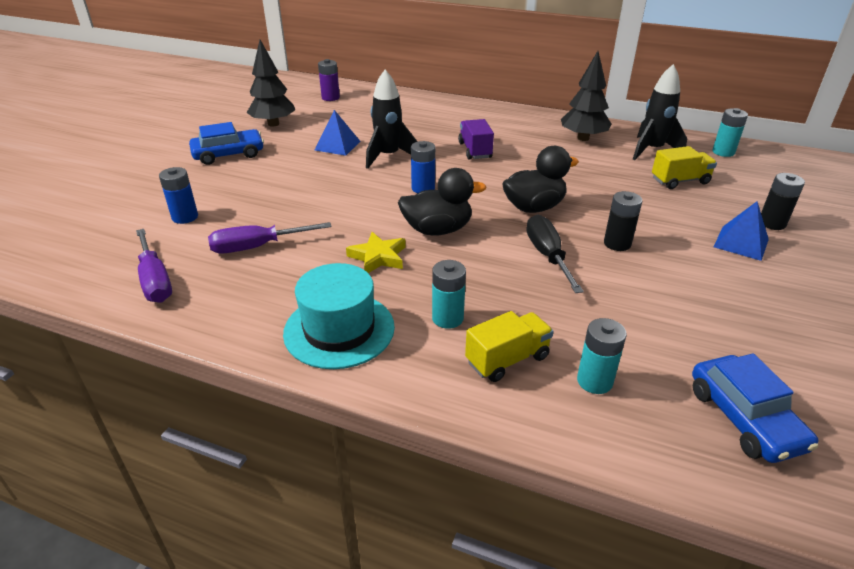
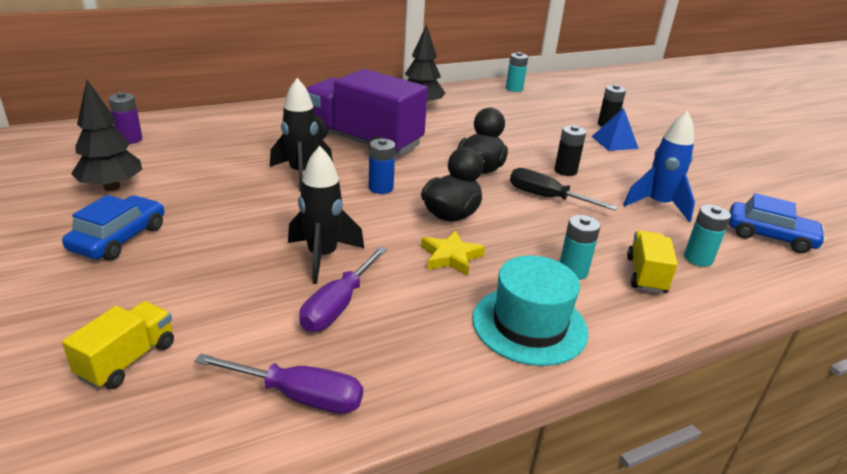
camera: 50 degrees left, 5 degrees down
blue battery [159,167,198,224] -> none
blue pyramid [315,110,360,156] -> none
purple truck [458,119,494,159] -> purple truck [307,69,428,156], size x2.17
black rocket [633,64,687,160] -> black rocket moved to [288,146,364,284]
yellow truck [652,146,717,189] -> yellow truck moved to [62,301,174,389]
none -> blue rocket [623,111,695,222]

